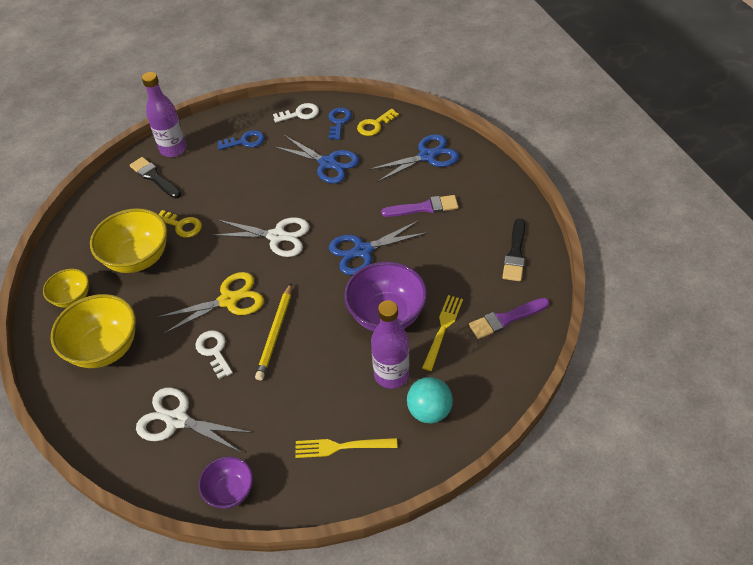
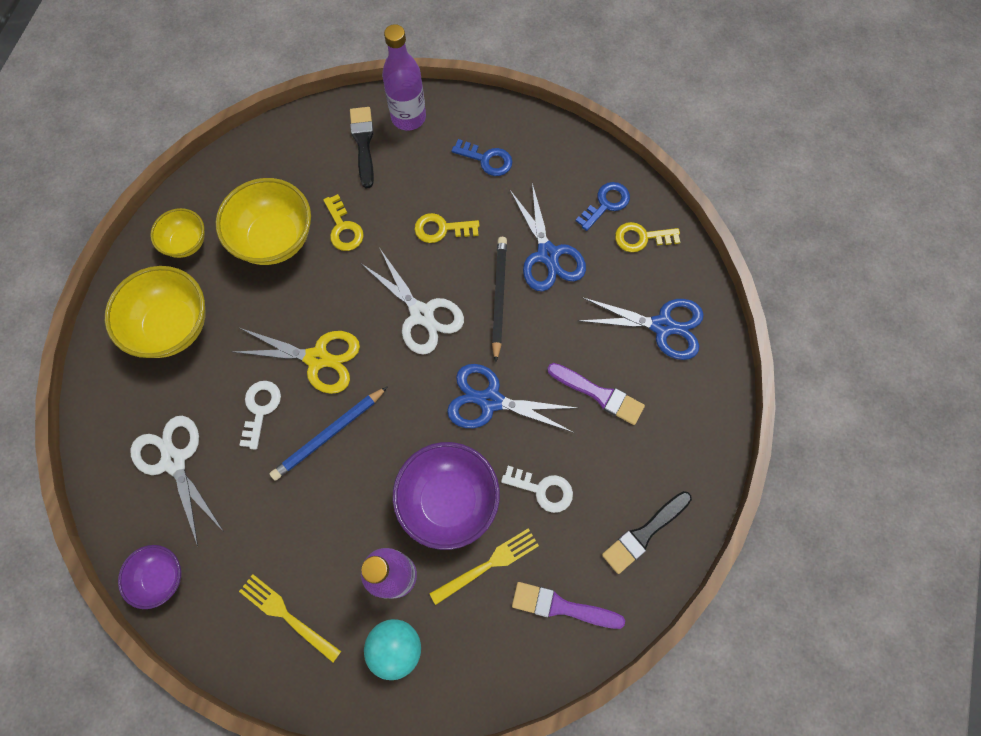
camera: 35 degrees right, 20 degrees up
yellow pencil [255,283,292,380] -> blue pencil [270,387,387,481]
white key [273,103,319,123] -> white key moved to [501,466,573,513]
none -> yellow key [414,213,480,243]
none -> black pencil [492,237,507,362]

